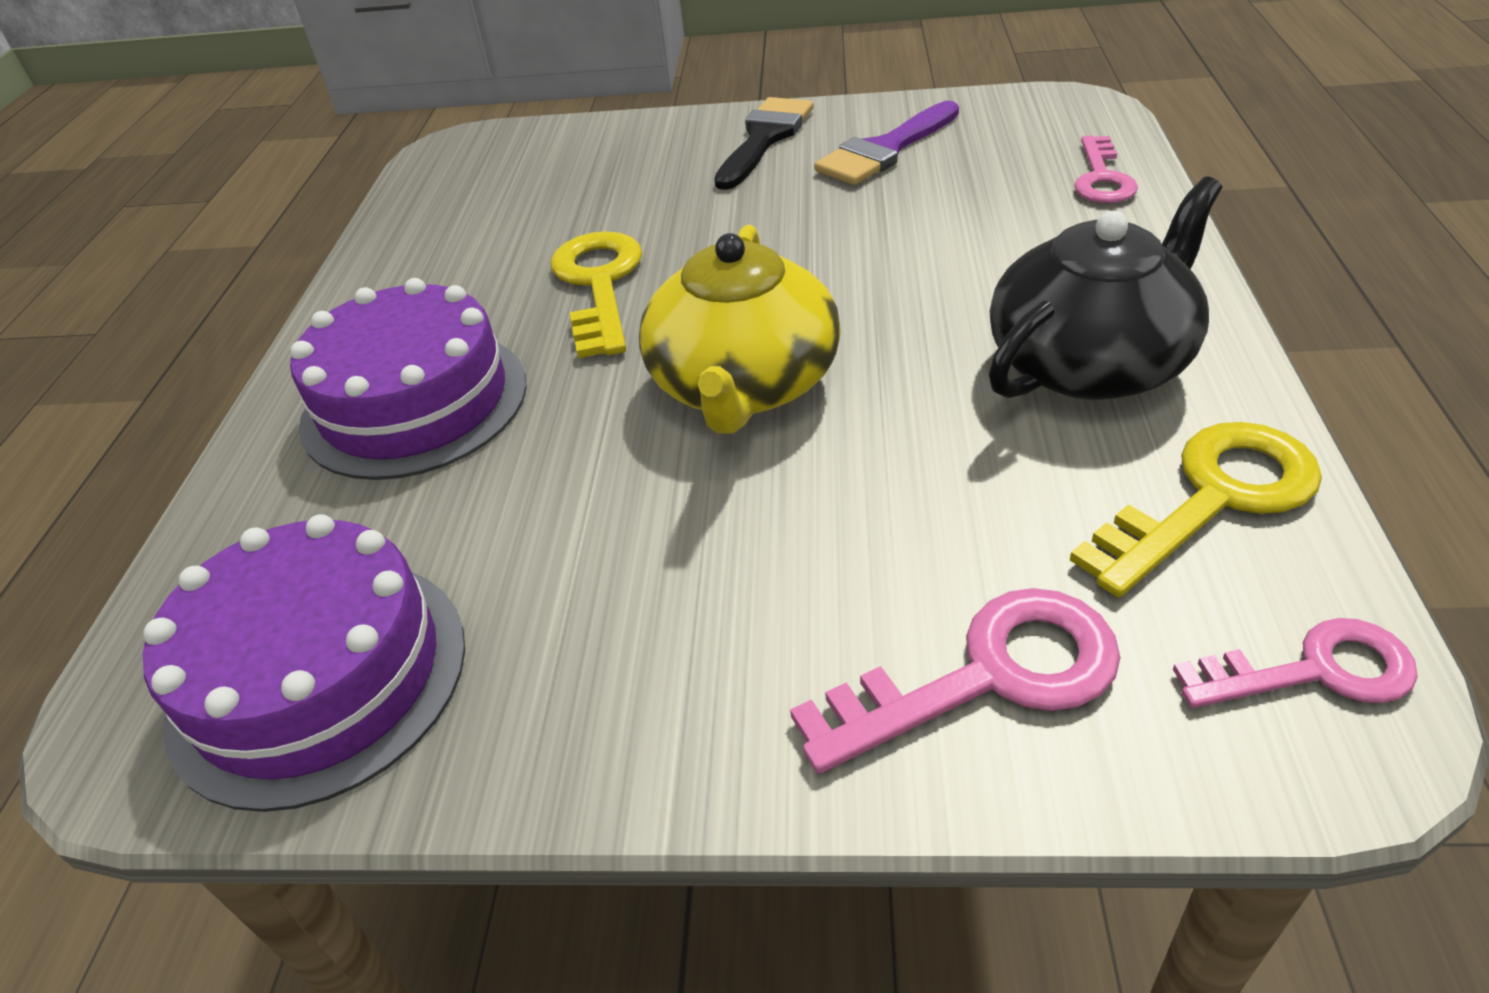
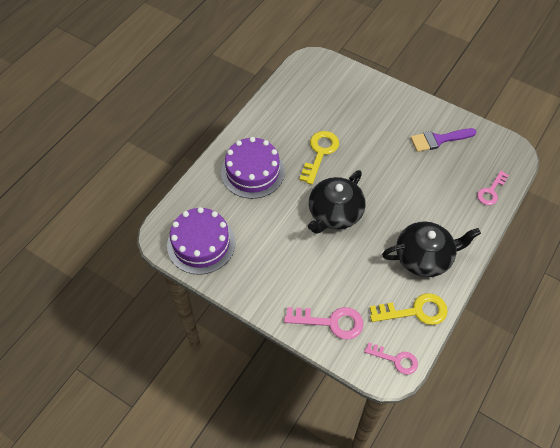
camera: 25 degrees right, 15 degrees up
yellow teapot [639,225,841,434] -> black teapot [308,170,366,234]
black brush [714,97,814,190] -> none

